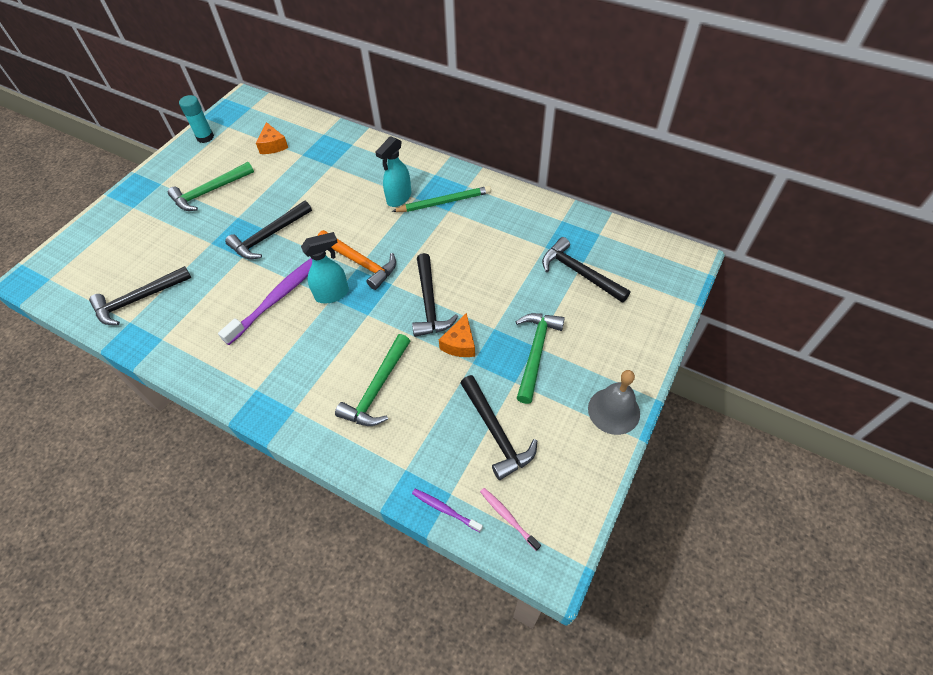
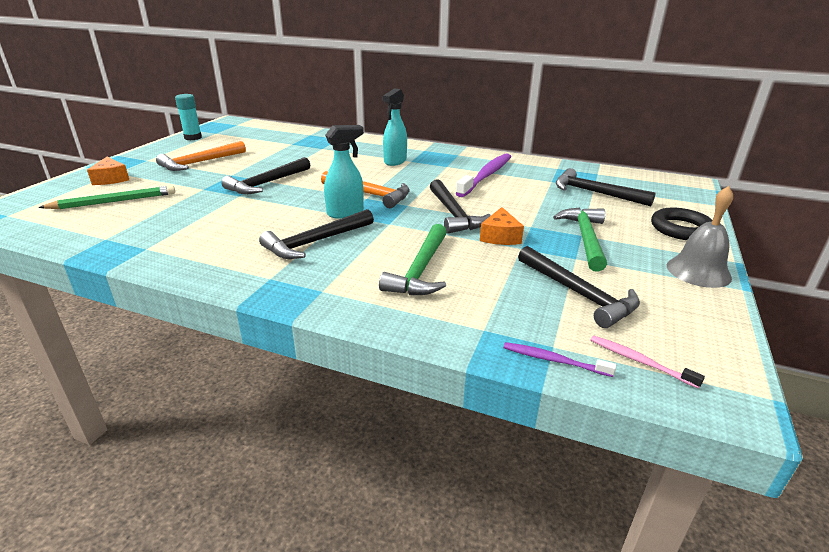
camera: 10 degrees left, 25 degrees down
black hammer [89,266,191,325] -> black hammer moved to [259,209,374,259]
green hammer [168,162,254,211] -> orange hammer [156,141,246,171]
purple toothbrush [218,258,312,345] -> purple toothbrush moved to [456,153,511,197]
orange cheese [256,122,288,154] -> orange cheese moved to [87,157,129,185]
green pencil [392,186,491,212] -> green pencil moved to [38,185,175,209]
none -> black ring [651,208,712,240]

